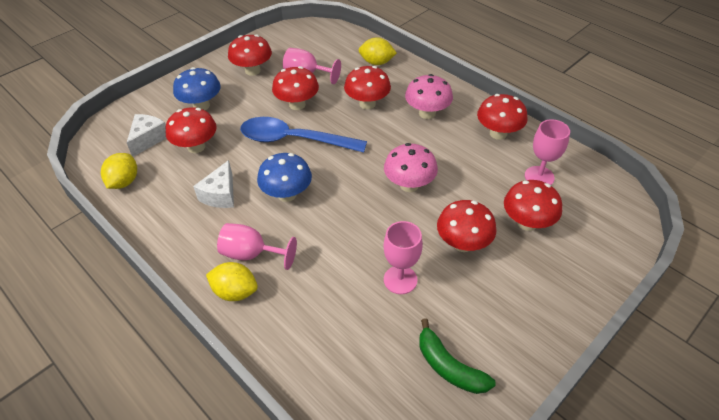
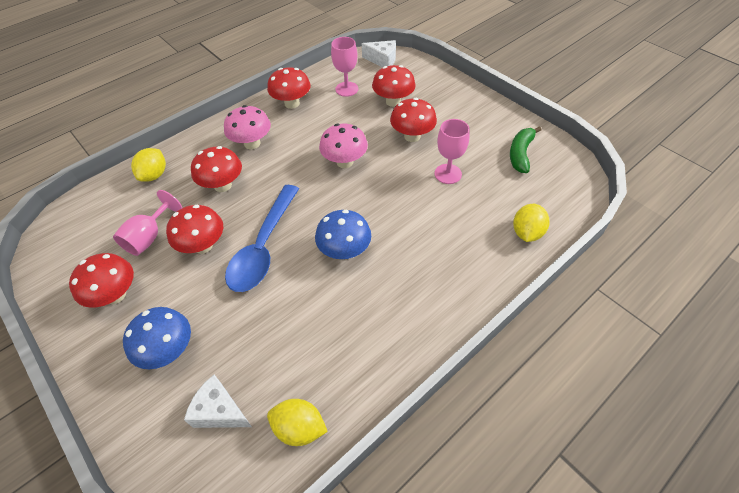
camera: 85 degrees left, 5 degrees up
red mushroom [166,107,217,153] -> none
white cheese [193,160,234,208] -> white cheese moved to [362,40,396,68]
yellow lemon [206,262,258,301] -> yellow lemon moved to [513,204,549,242]
pink goblet [217,223,297,270] -> none
green banana [419,318,496,394] -> green banana turned 150 degrees clockwise [510,126,541,173]

